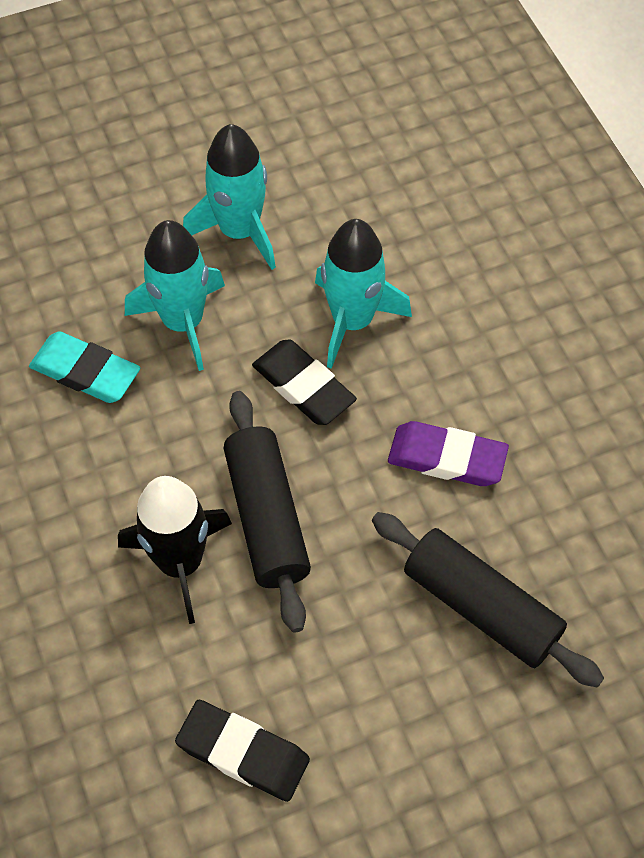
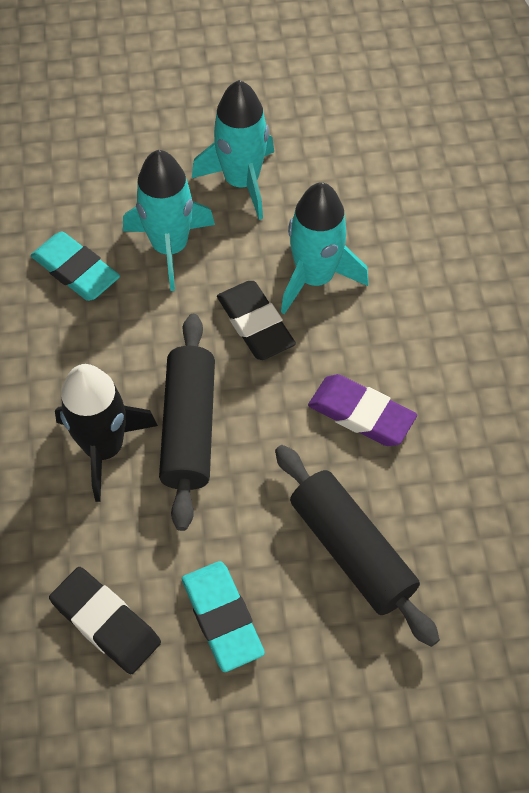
camera: 15 degrees right, 0 degrees up
none -> turquoise eraser [182,561,265,672]

